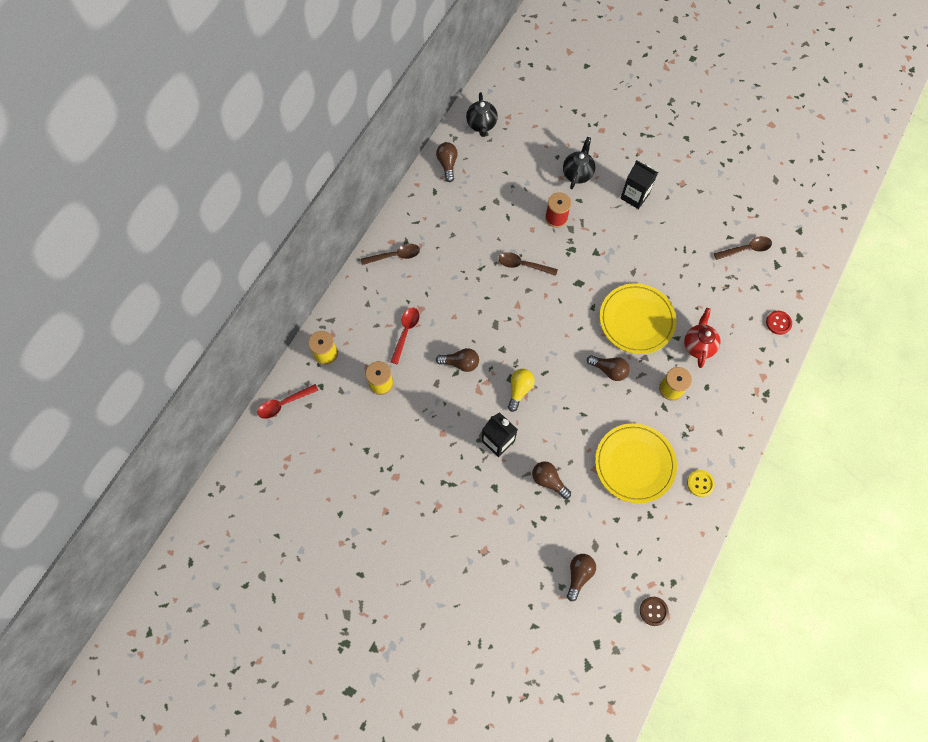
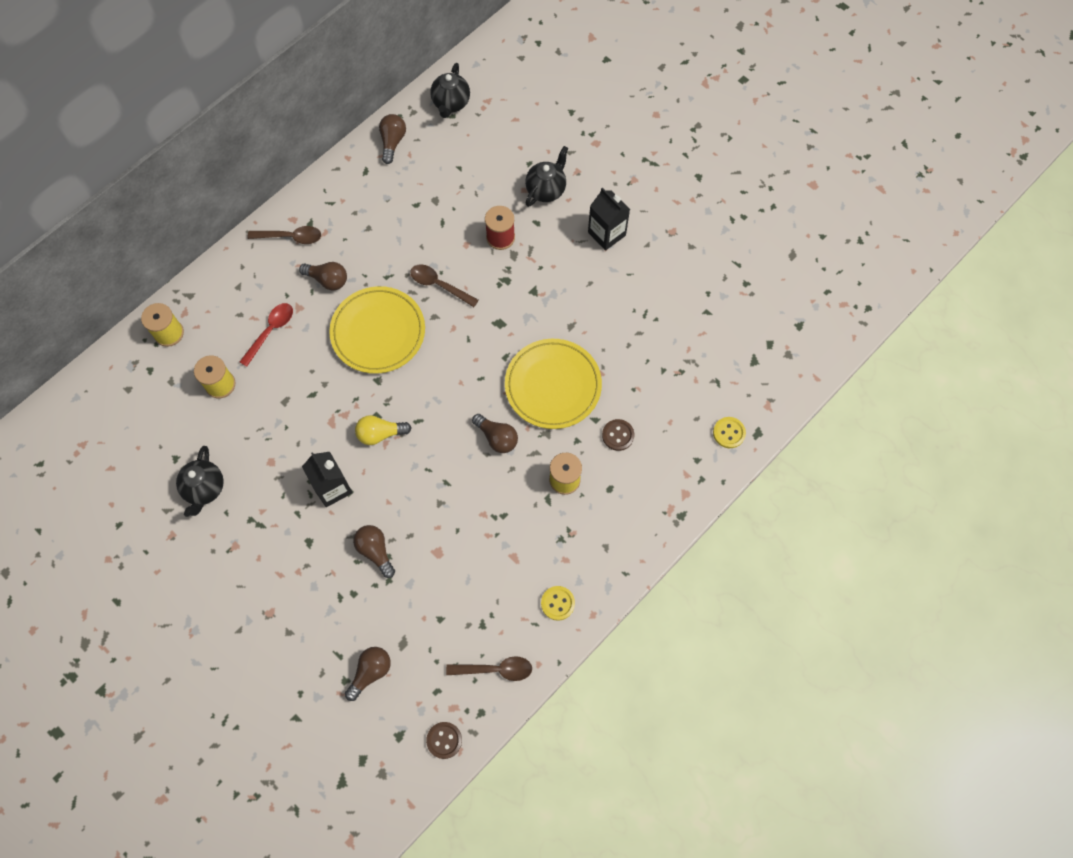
camera: 15 degrees right, 0 degrees up
red spoon [257,384,319,419] -> none
brown light bulb [436,348,479,372] -> brown light bulb moved to [299,262,347,290]
yellow light bulb [508,369,535,412] -> yellow light bulb turned 135 degrees counterclockwise [355,415,411,445]
yellow plate [595,423,677,504] -> yellow plate moved to [329,286,425,374]
red teapot [684,308,721,368] -> brown button [602,419,634,451]
brown spoon [714,236,772,260] -> brown spoon moved to [446,656,532,681]
red button [766,311,792,335] -> yellow button [713,417,746,448]
none -> black teapot [176,446,224,517]

